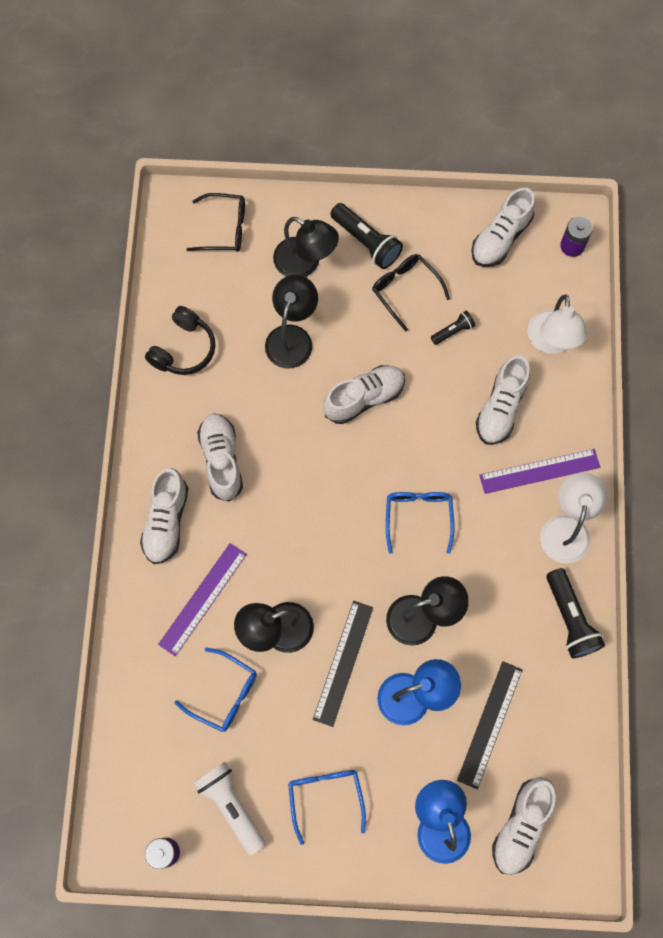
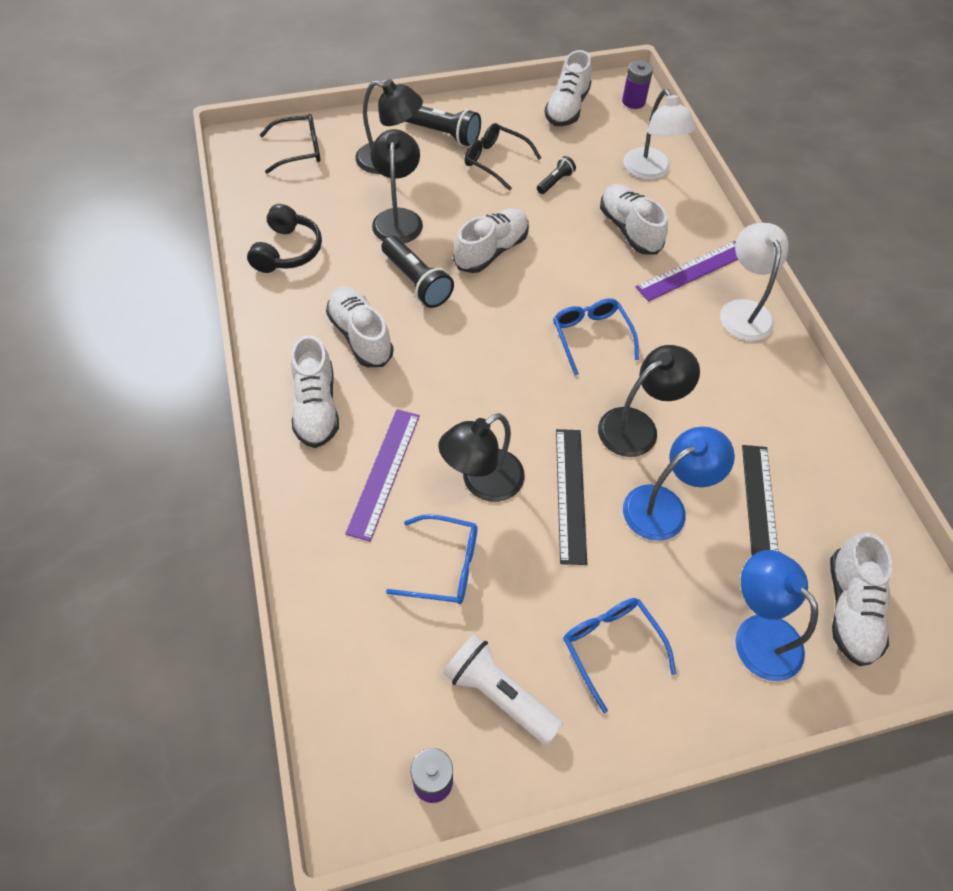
camera: 20 degrees left, 15 degrees down
white shoe [476,355,530,445] -> white shoe turned 150 degrees clockwise [600,184,668,255]
black flashlight [546,568,605,658] -> black flashlight moved to [381,236,454,308]

